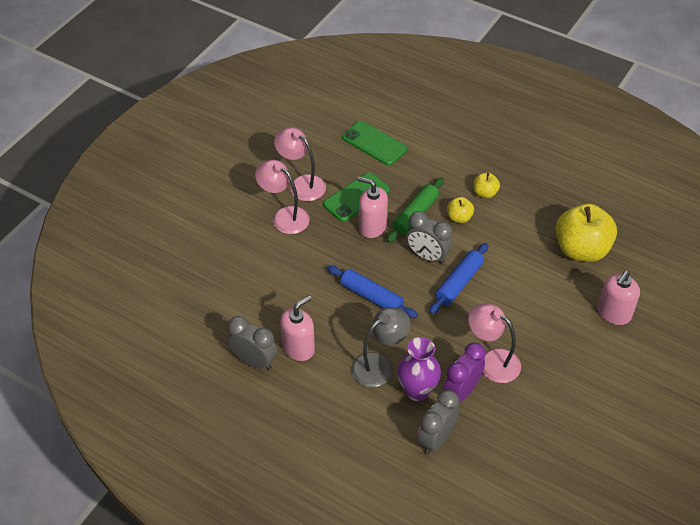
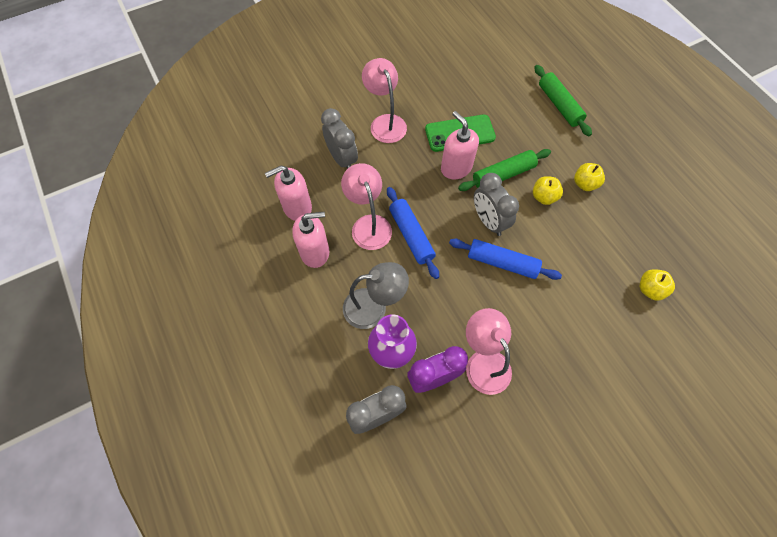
camera: 30 degrees right, 15 degrees up
grey clock [228,316,277,370] -> grey clock moved to [321,108,358,169]
pink lamp [274,127,326,201] -> pink lamp moved to [341,163,392,250]
green phone [342,121,407,166] -> none
blue rolling pin [430,243,489,314] -> blue rolling pin turned 45 degrees clockwise [449,239,562,280]
yellow apple [556,204,617,262] -> yellow apple [640,269,675,301], size x0.47
pink soap dispenser [597,271,640,325] -> pink soap dispenser moved to [265,166,312,221]
none -> green rolling pin [534,65,592,136]

